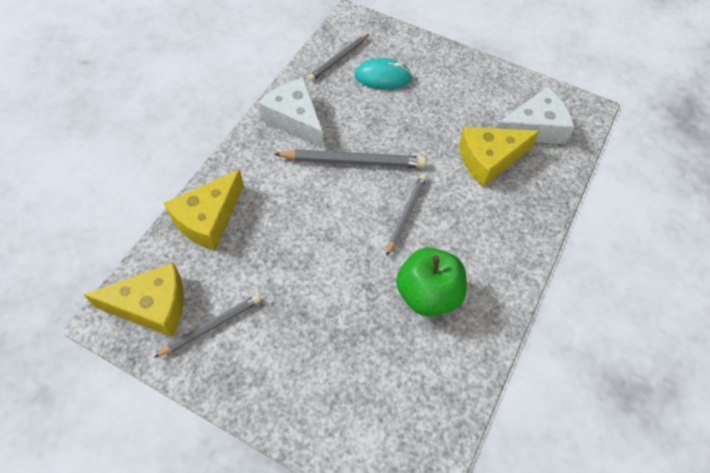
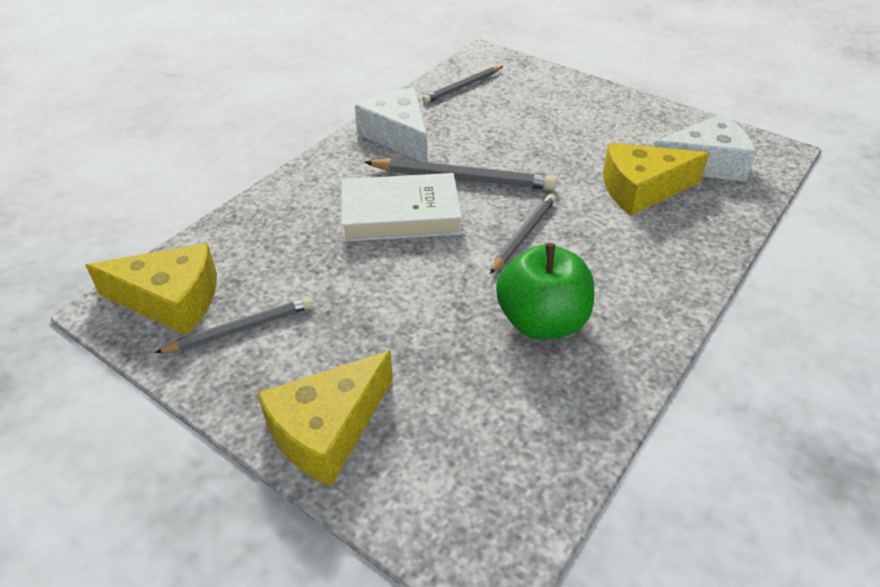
camera: 10 degrees right, 15 degrees down
yellow cheese [164,169,244,251] -> yellow cheese moved to [257,350,393,487]
turquoise mouse [354,58,412,90] -> none
none -> white book [341,173,462,242]

